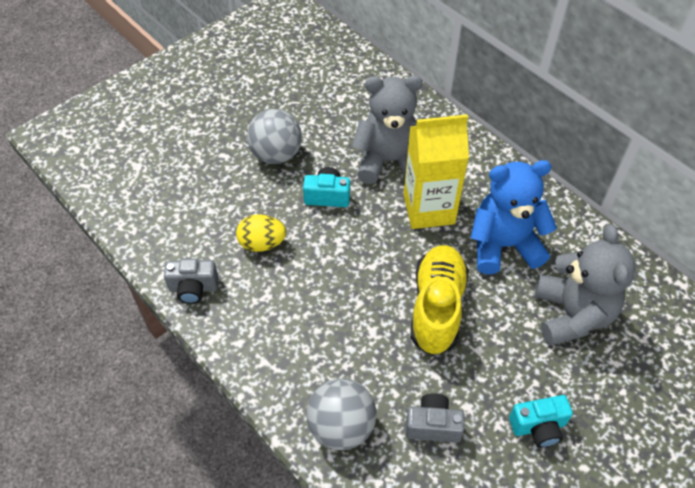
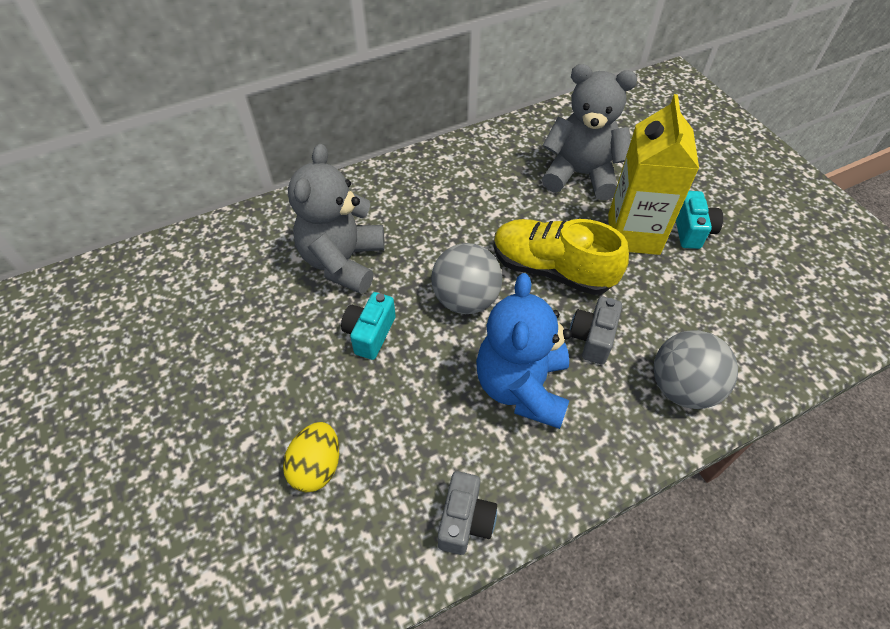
camera: 75 degrees left, 0 degrees up
yellow egg [236,214,286,252] -> yellow egg moved to [283,422,339,492]
grey ball [247,109,302,164] -> grey ball moved to [431,243,502,314]
yellow carton [404,115,469,229] -> yellow carton moved to [608,94,699,255]
grey camera [406,393,465,443] -> grey camera moved to [570,296,622,364]
blue teddy bear [470,160,557,275] -> blue teddy bear moved to [476,273,572,429]

